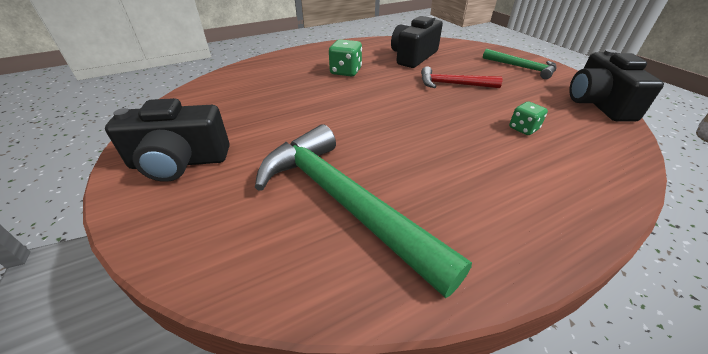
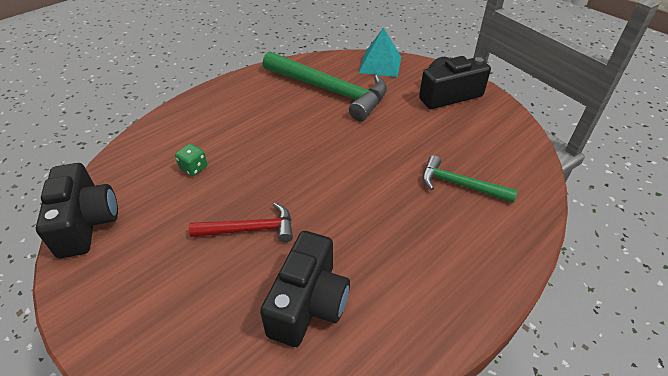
camera: 165 degrees right, 5 degrees up
green dice [329,39,362,77] -> none
green hammer [483,49,557,79] -> green hammer moved to [423,155,518,203]
none -> turquoise pyramid [359,27,401,77]

